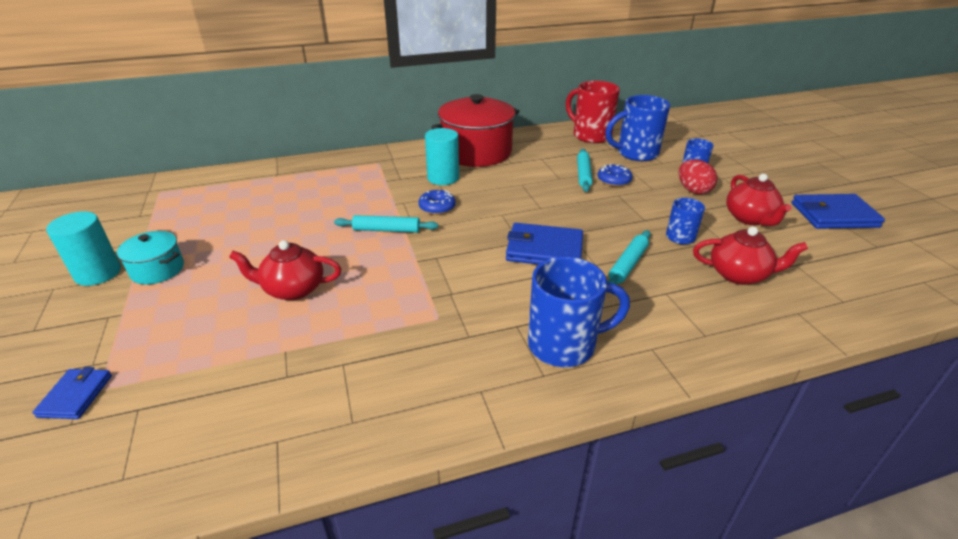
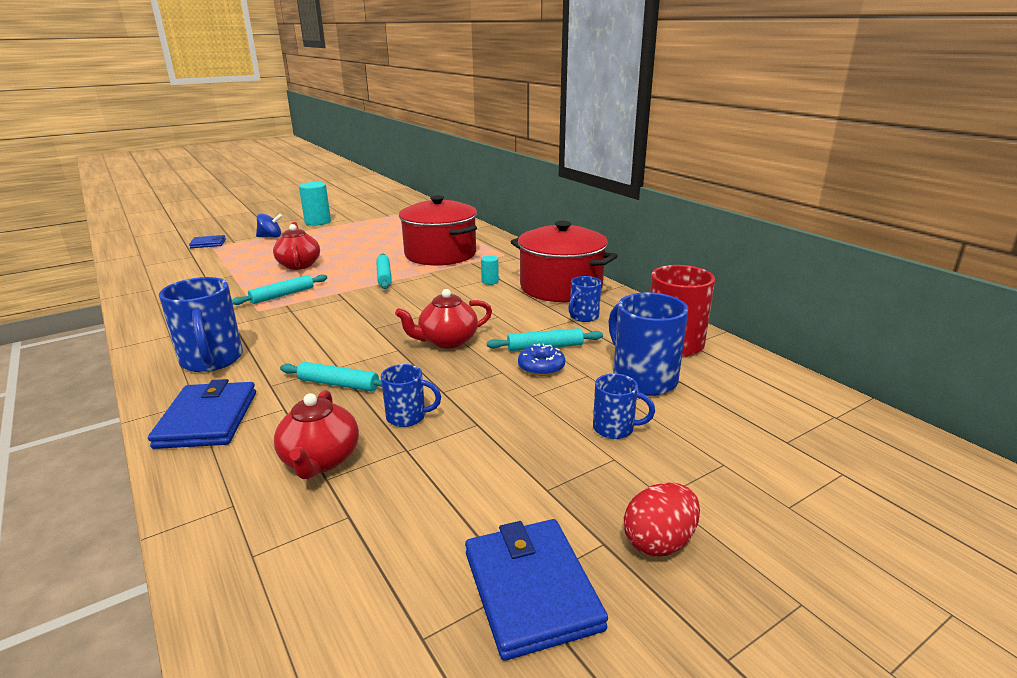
camera: 75 degrees right, 10 degrees down
turquoise pot [117,231,184,285] -> none
blue donut [418,190,456,215] -> none
turquoise cylinder [425,128,459,185] -> turquoise cylinder [481,256,499,285], size x0.51
blue wallet [506,223,583,265] -> blue wallet moved to [148,379,256,449]
red egg [679,159,717,195] -> red egg moved to [624,483,700,557]
red teapot [726,174,792,226] -> red teapot moved to [395,289,492,349]
none -> turquoise rolling pin [232,274,327,305]
none -> blue spinning top [256,213,282,238]
none -> red pot [399,195,477,266]
none -> blue mug [568,276,601,322]

